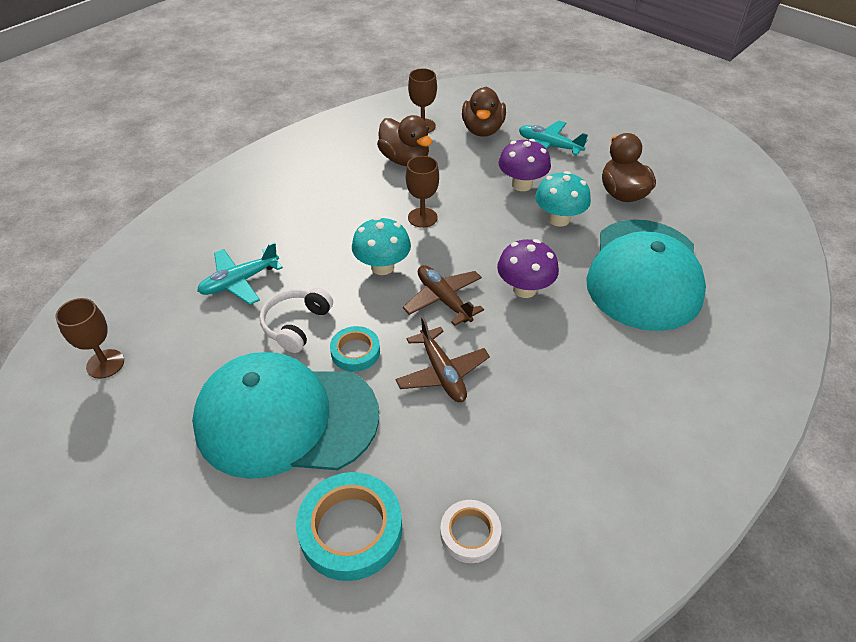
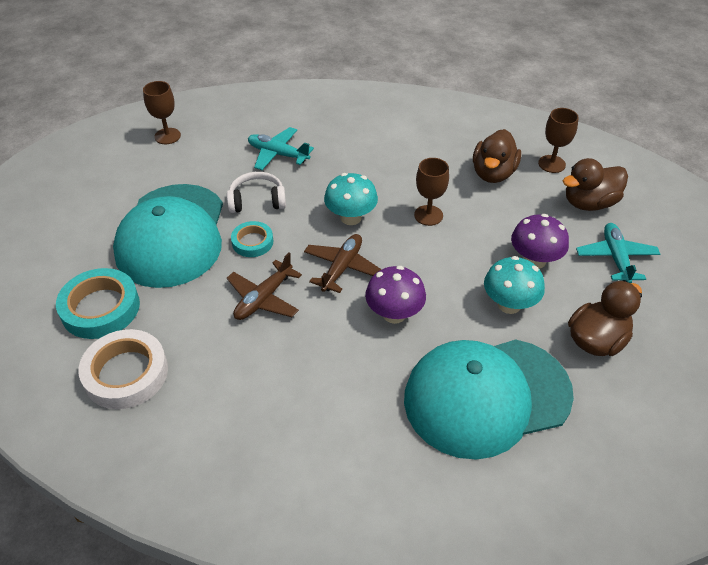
camera: 60 degrees right, 0 degrees up
turquoise cap [192,352,379,479] -> turquoise cap turned 150 degrees counterclockwise [113,184,223,288]
white tape [440,500,501,563] -> white tape [78,329,168,409], size x1.71

